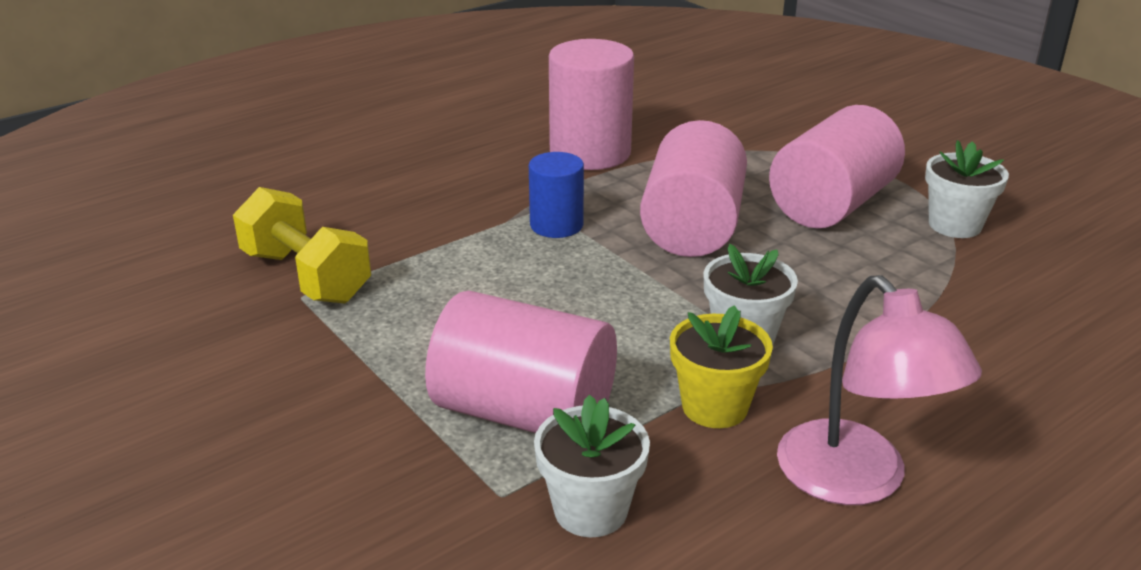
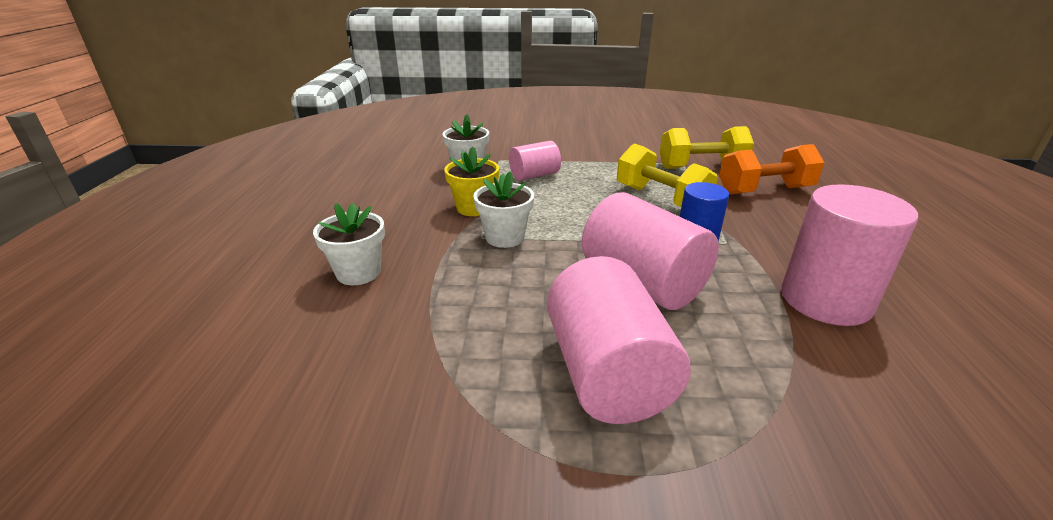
camera: 130 degrees right, 0 degrees up
pink cylinder [425,290,617,433] -> pink cylinder [509,141,561,181], size x0.58
pink lamp [777,275,982,505] -> none
white flower pot [925,140,1009,238] -> white flower pot moved to [313,203,385,285]
none -> yellow dumbbell [617,143,718,207]
none -> orange dumbbell [719,144,824,195]

